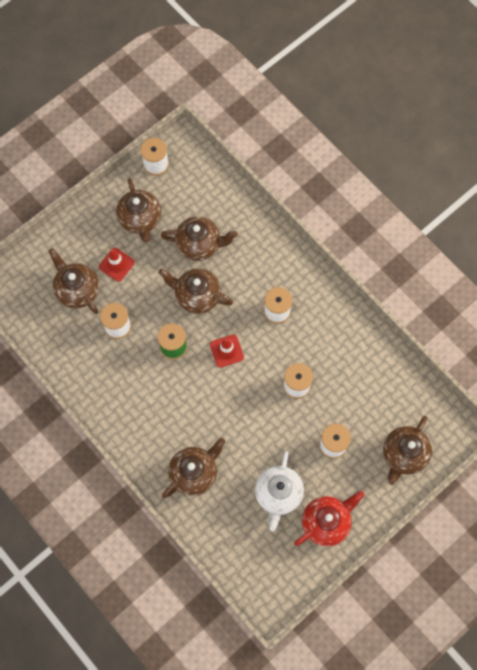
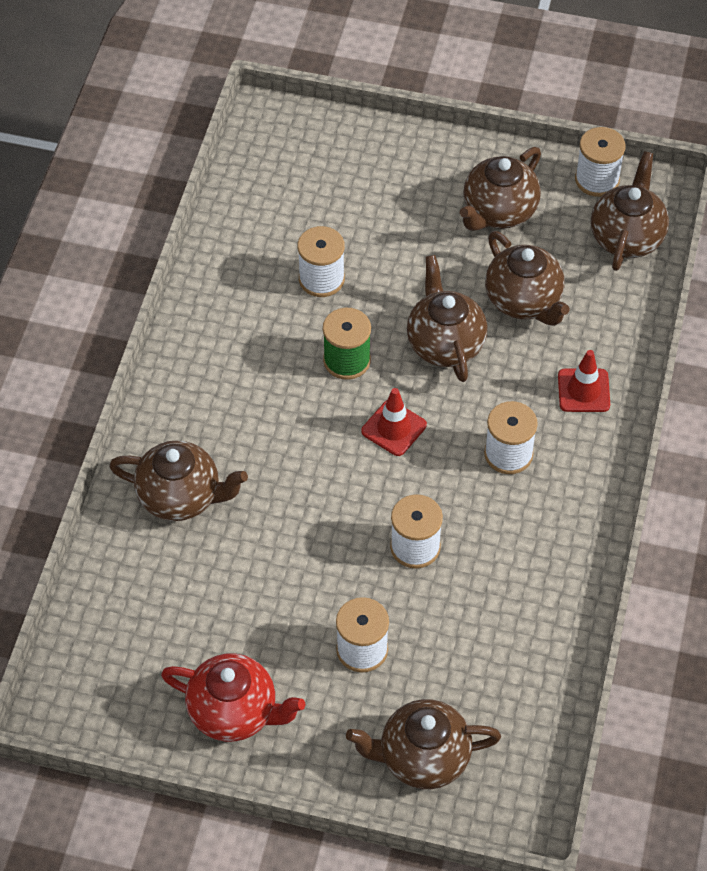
camera: 55 degrees right, 15 degrees down
brown teapot [48,248,99,314] -> brown teapot moved to [591,151,669,271]
red traffic cone [99,248,135,282] -> red traffic cone moved to [558,350,610,412]
white teapot [255,451,304,531] -> none

